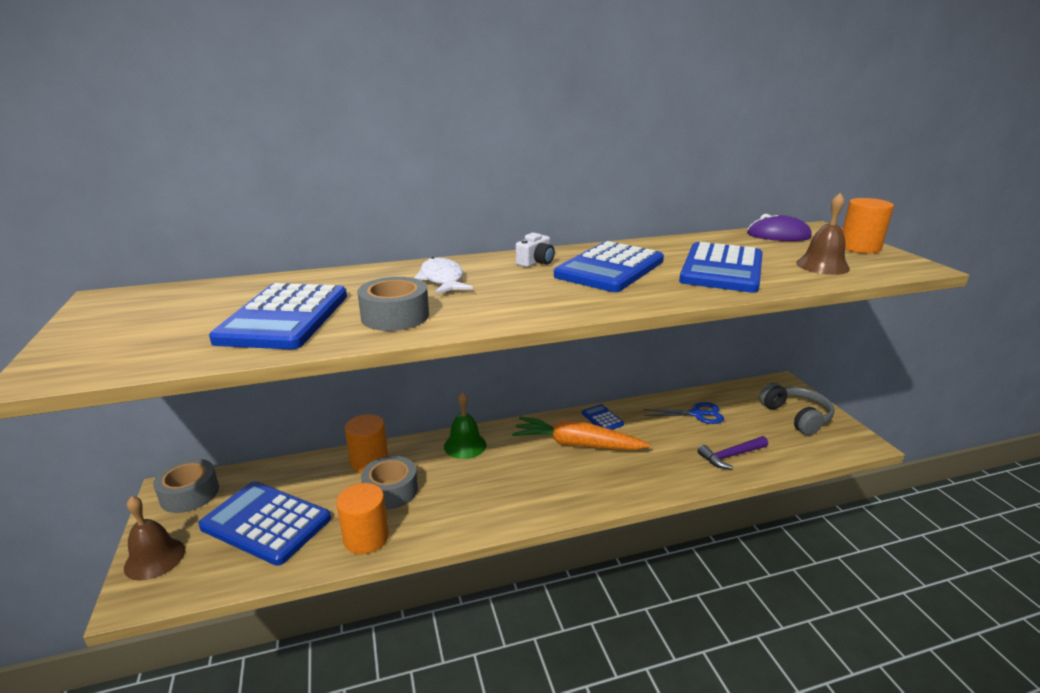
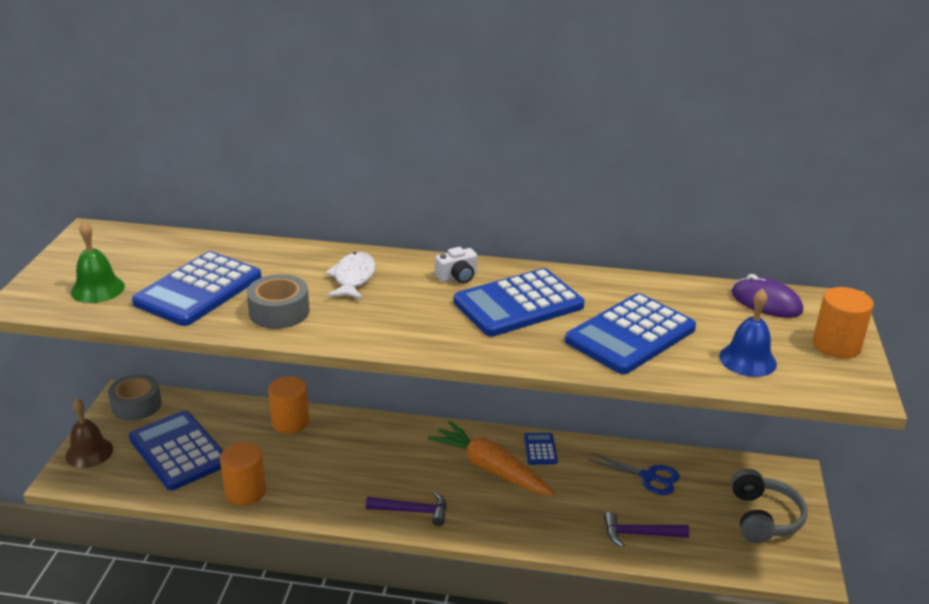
camera: 25 degrees right, 5 degrees up
grey tape [361,456,418,509] -> none
green bell [444,391,486,459] -> green bell moved to [71,221,125,303]
brown bell [796,193,850,275] -> blue bell [719,289,777,377]
none -> purple hammer [366,492,446,526]

